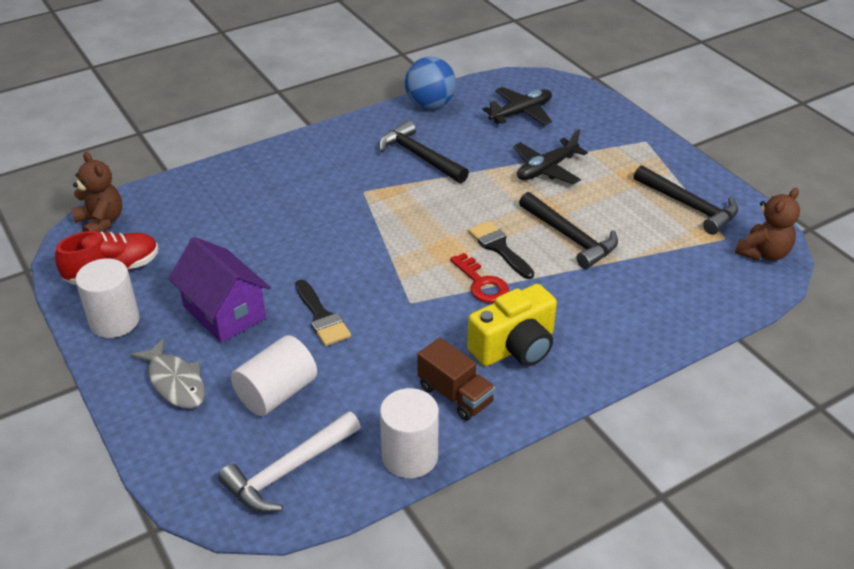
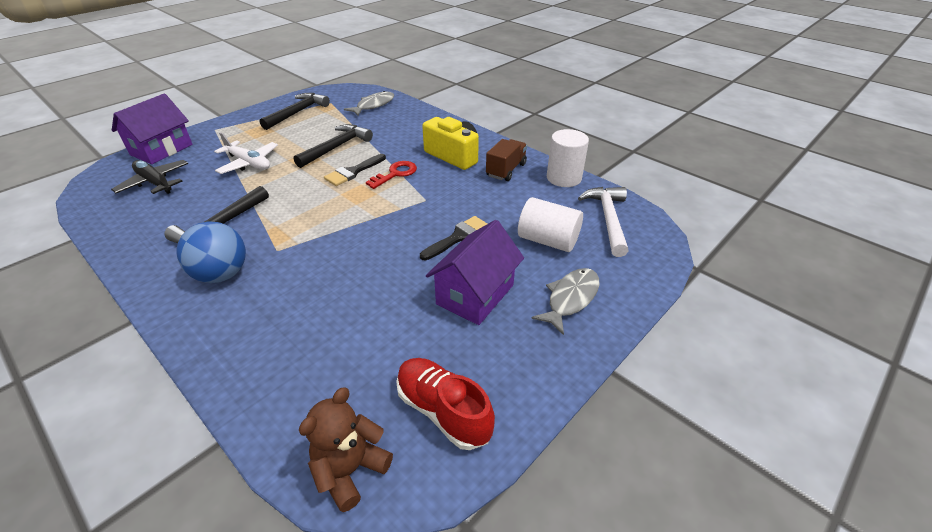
camera: 105 degrees left, 0 degrees up
white cylinder [75,258,140,338] -> none
white hammer [218,411,361,513] -> white hammer turned 120 degrees counterclockwise [578,187,628,257]
blue ball [405,57,456,109] -> blue ball moved to [177,221,246,283]
black plane [513,129,588,184] -> white plane [214,132,278,174]
brown teddy bear [735,188,800,261] -> none
none -> purple house [112,94,193,164]
none -> grey fish [344,91,394,116]

